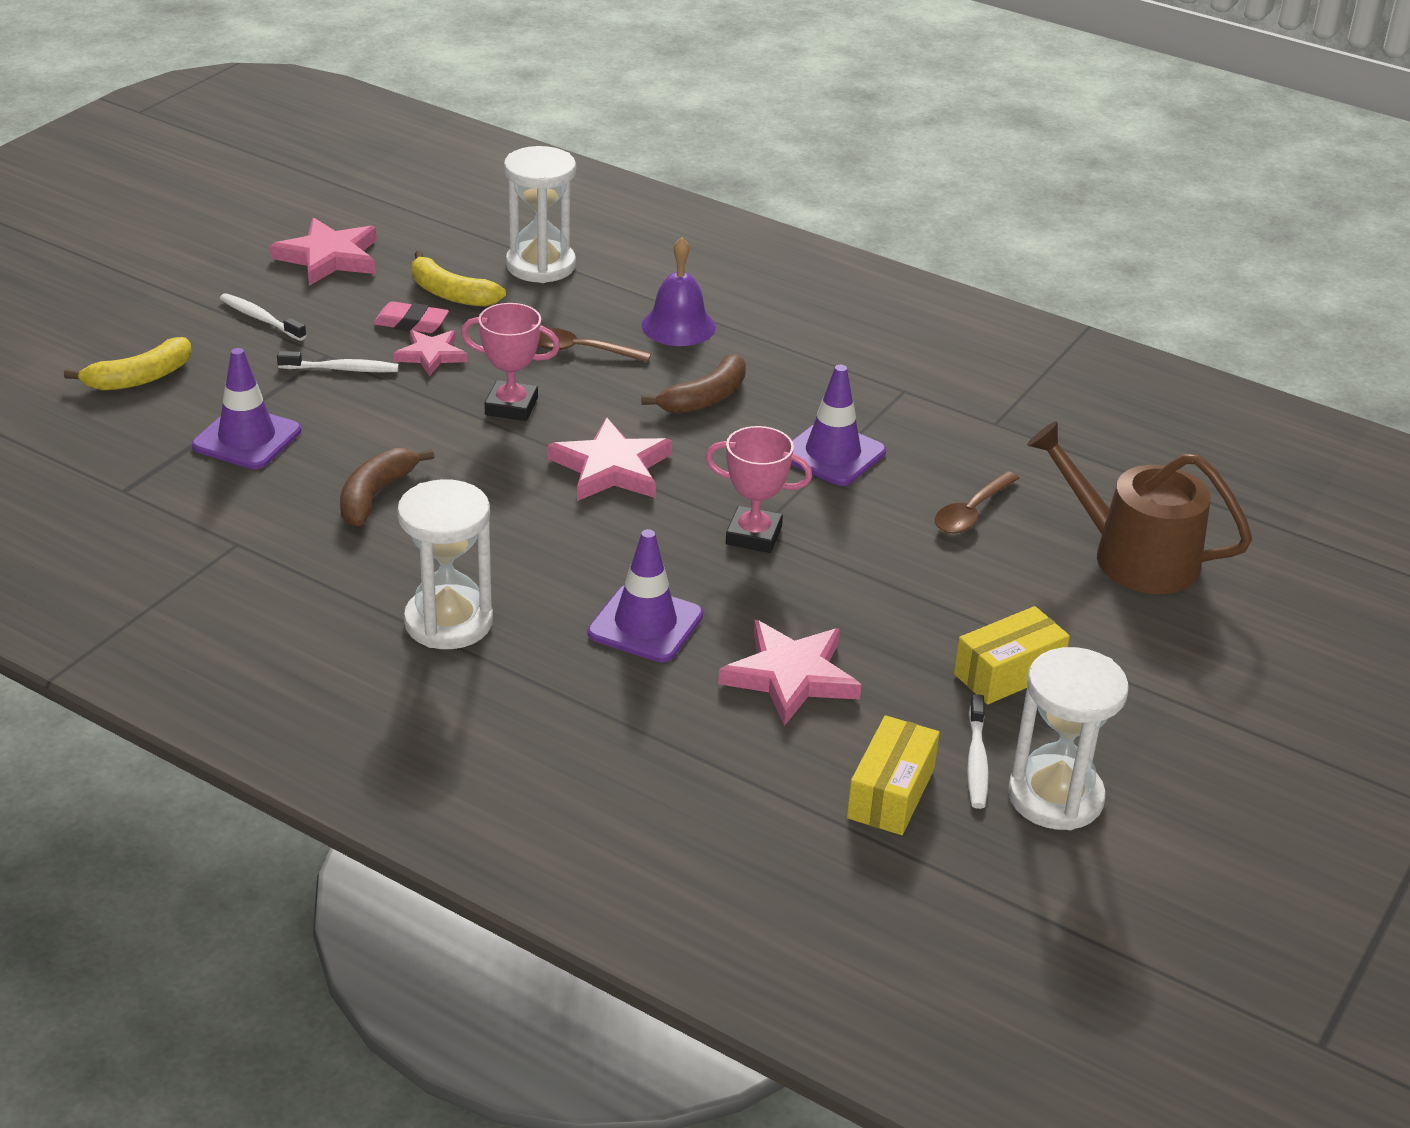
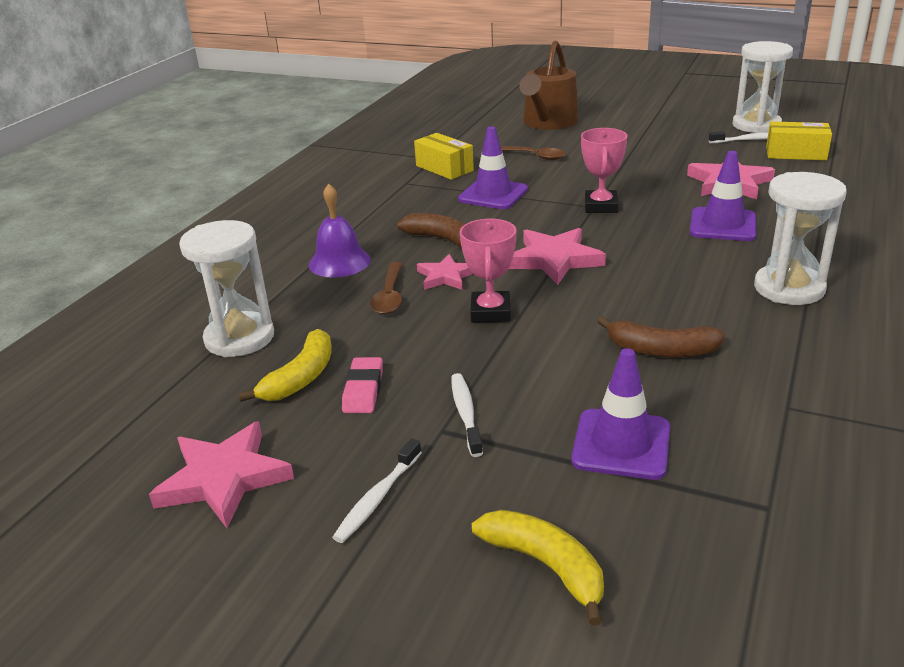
camera: 95 degrees left, 5 degrees down
pink star [393,330,468,376] -> pink star moved to [417,254,473,290]
yellow box [954,606,1070,705] -> yellow box moved to [414,133,474,180]

